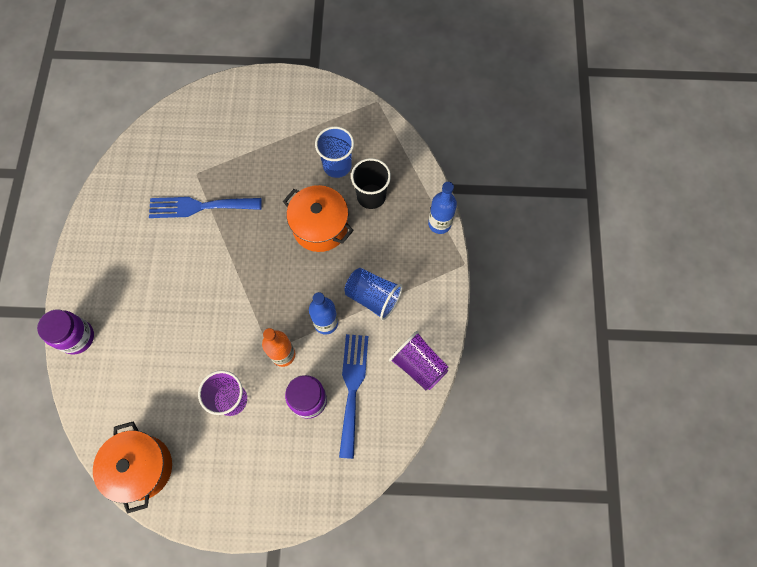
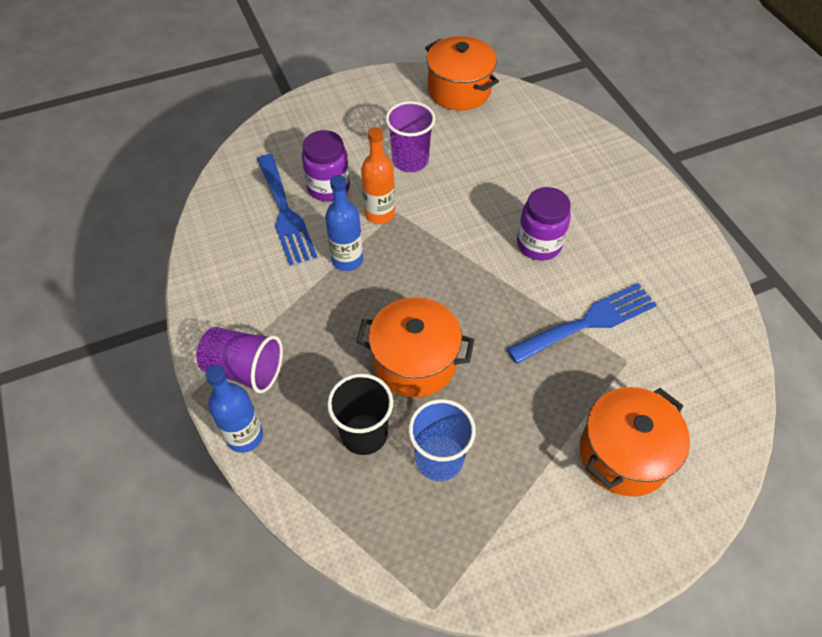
camera: 155 degrees right, 15 degrees down
purple jar [37,309,94,354] -> purple jar moved to [517,187,571,260]
blue cup [344,268,402,320] -> none
purple cup [389,331,448,390] -> purple cup moved to [196,327,283,393]
none -> orange pot [580,387,690,497]

